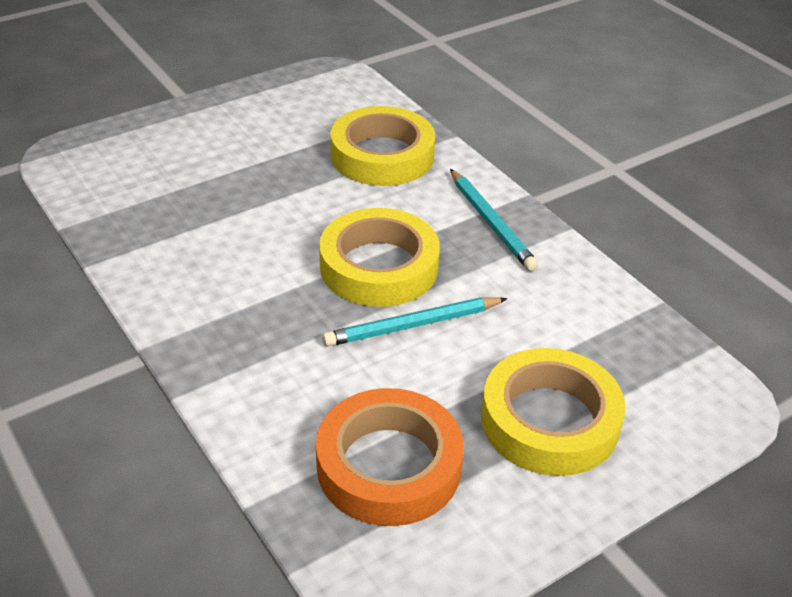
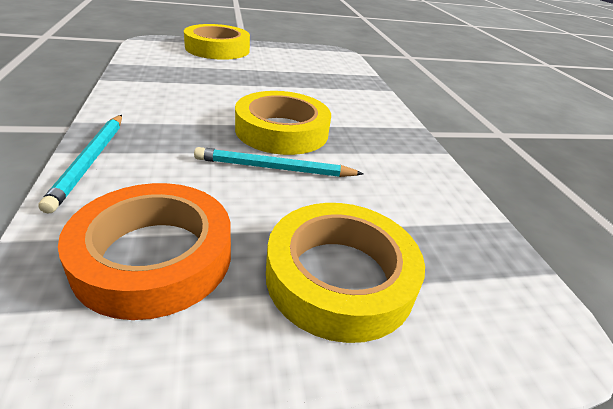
camera: 20 degrees right, 5 degrees down
yellow tape [330,106,435,186] -> yellow tape moved to [184,24,250,60]
turquoise pencil [450,169,539,271] -> turquoise pencil moved to [39,115,122,214]

